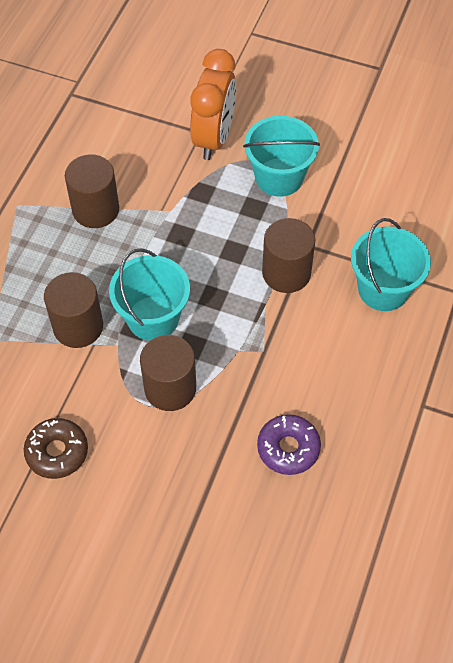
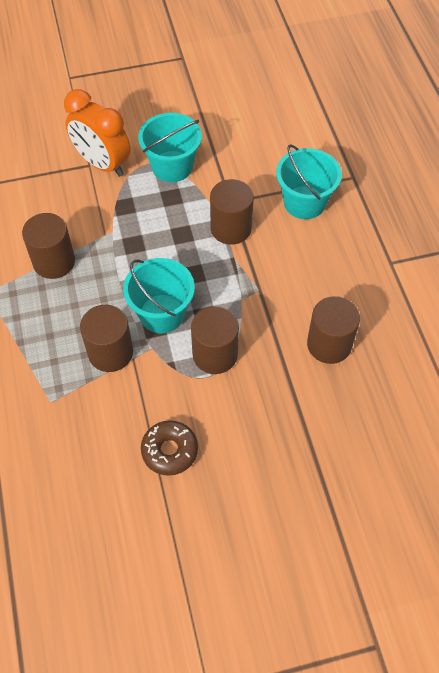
camera: 35 degrees left, 0 degrees up
orange clock [190,49,236,160] -> orange clock turned 150 degrees clockwise [64,89,131,177]
purple donut [257,414,321,475] -> brown cylinder [307,296,360,364]

